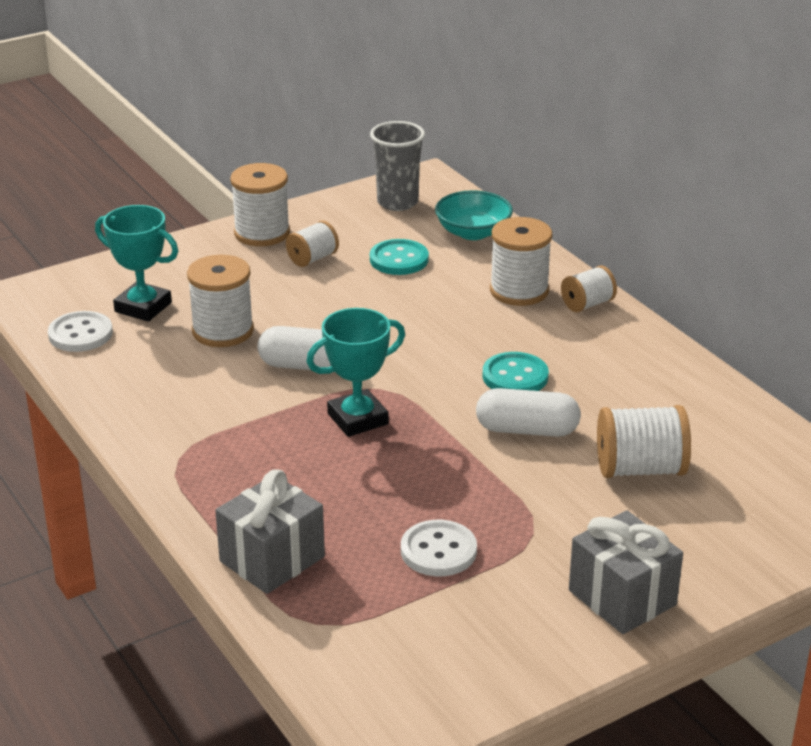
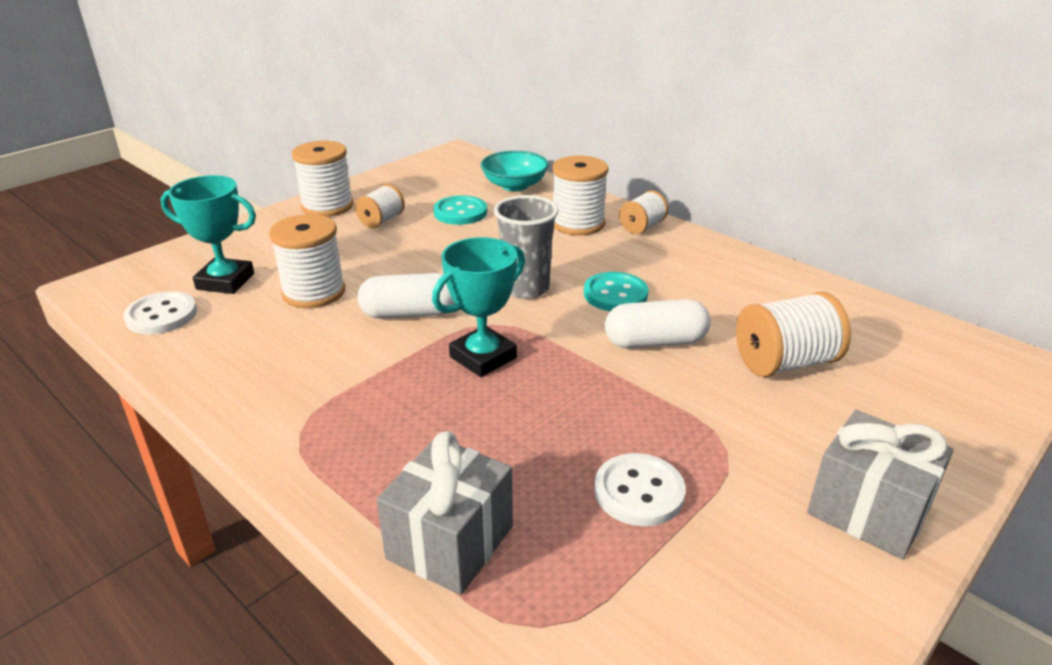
camera: 15 degrees left, 0 degrees up
grey cup [370,121,425,211] -> grey cup moved to [494,195,559,299]

